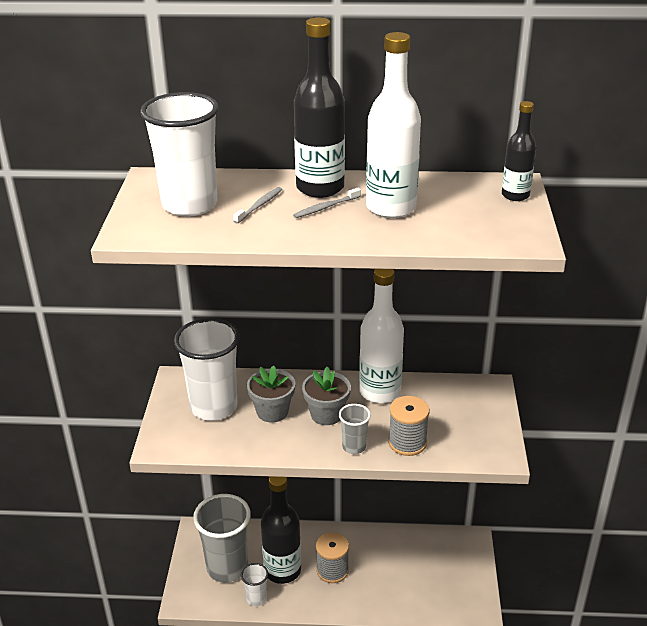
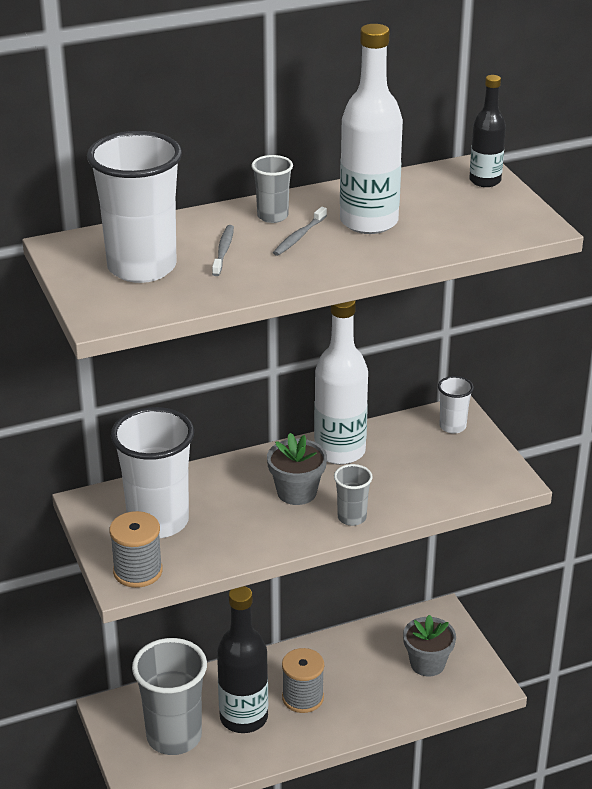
camera: 25 degrees left, 0 degrees up
white cup [241,563,268,606] -> white cup moved to [438,376,474,434]
grey flower pot [247,366,295,423] -> grey flower pot moved to [403,615,456,677]
black bottle [294,17,345,198] -> grey cup [252,155,293,223]
grey spool [388,396,430,456] -> grey spool moved to [109,511,163,588]

